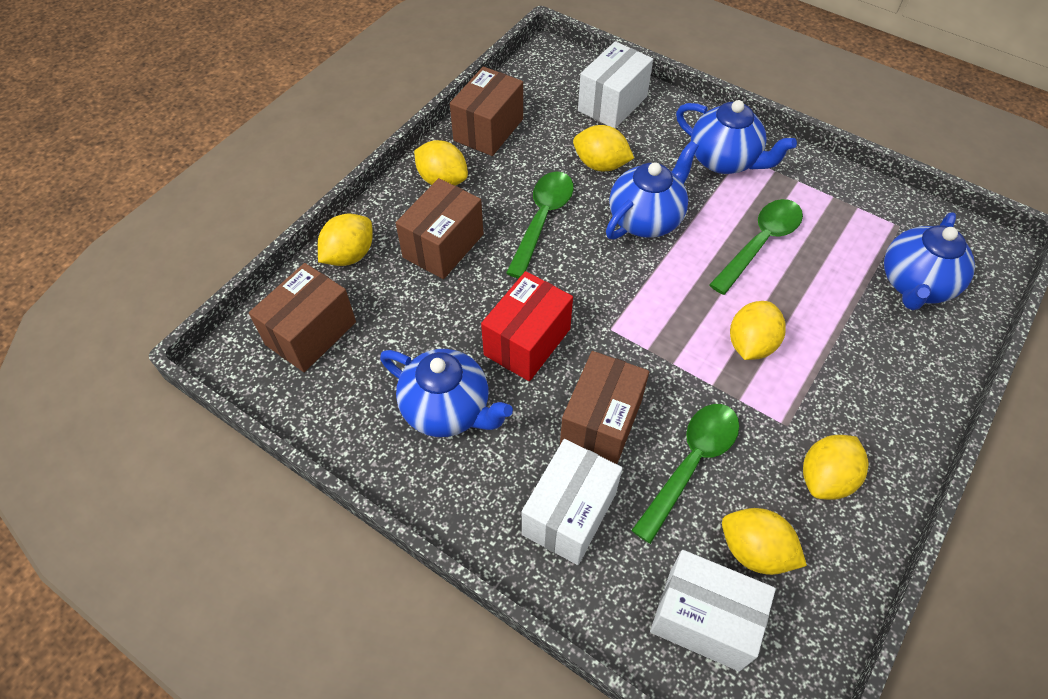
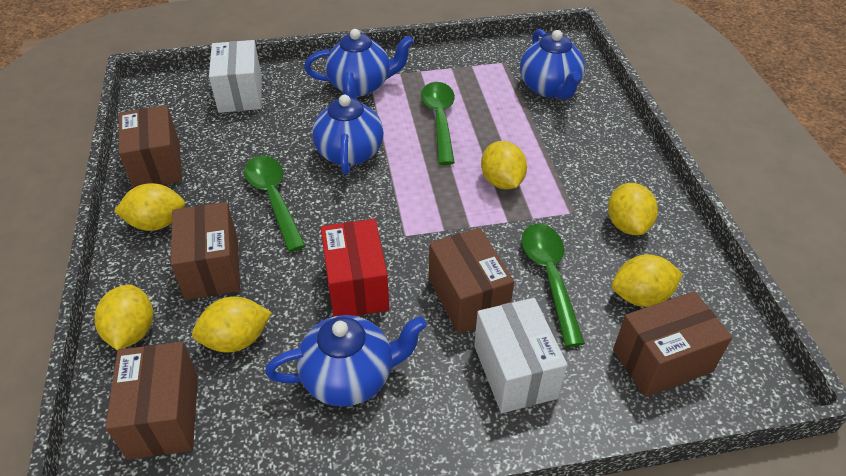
camera: 45 degrees left, 10 degrees down
yellow lemon [573,125,634,171] -> yellow lemon moved to [192,297,272,352]
white box [650,550,776,672] -> brown box [613,291,732,397]

